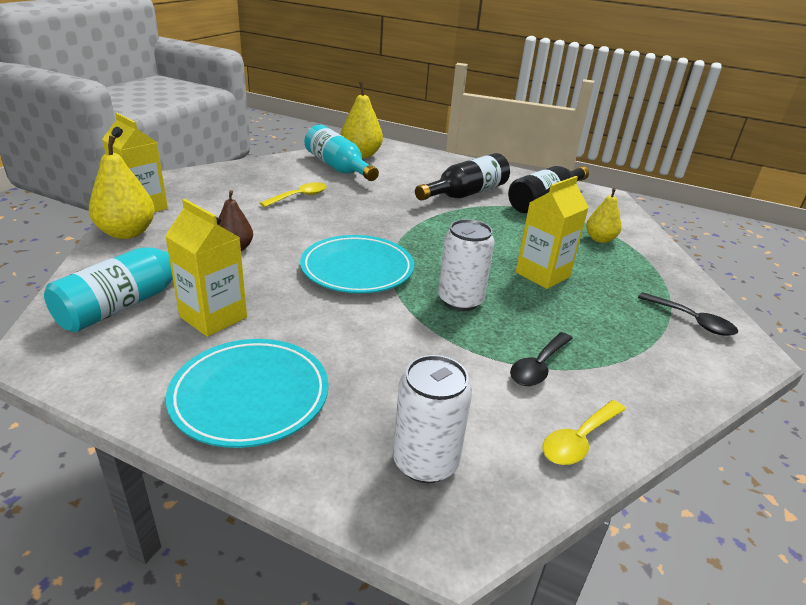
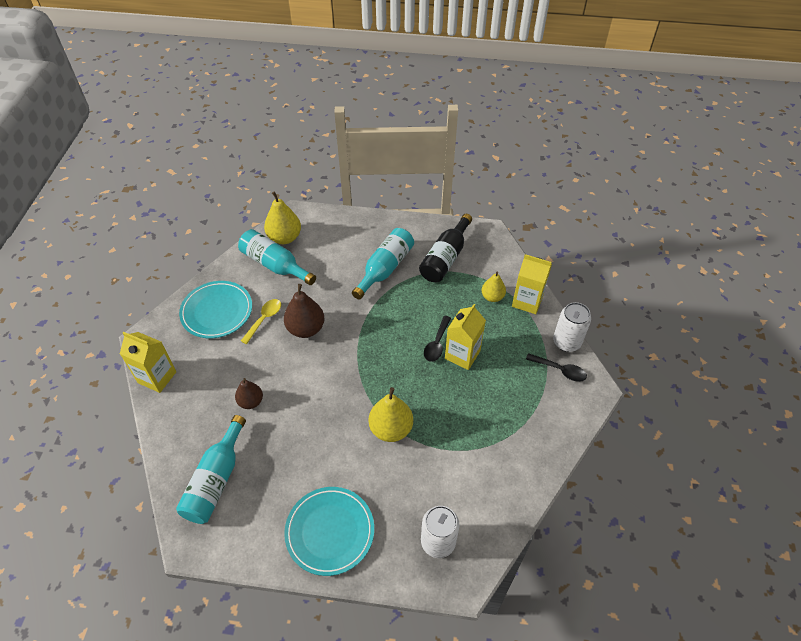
camera: 15 degrees left, 20 degrees up
yellow pear [89,135,155,239] -> yellow pear moved to [369,387,413,442]
yellow carton [165,199,247,337] -> yellow carton moved to [512,254,552,314]
turquoise plate [300,235,414,293] -> turquoise plate moved to [179,281,252,338]
black bottle [415,153,510,201] -> turquoise bottle [352,228,414,300]
white can [438,219,495,311] -> white can moved to [553,302,591,352]
black spoon [510,332,573,386] -> black spoon moved to [424,316,451,362]
yellow spoon [543,400,626,465] -> none
none -> brown pear [284,284,325,338]

